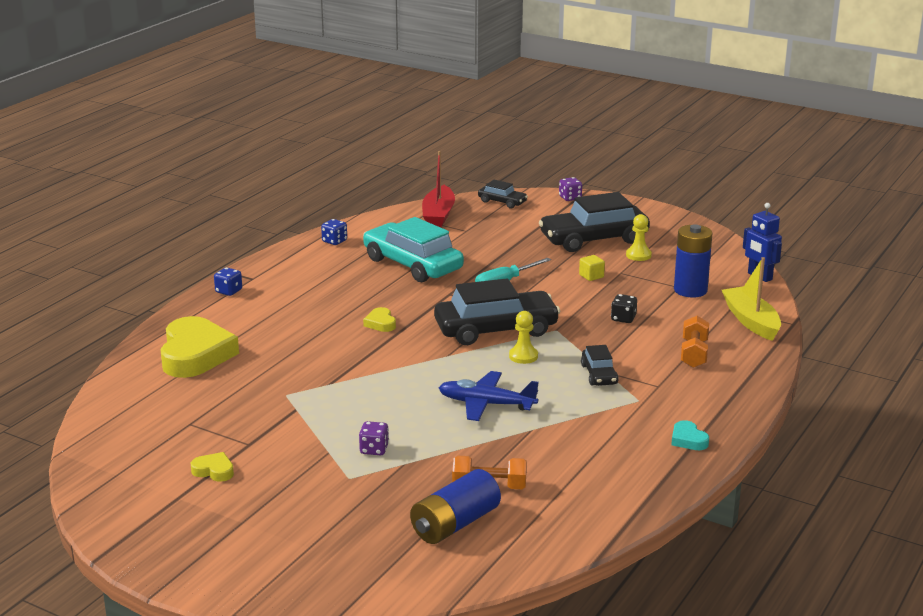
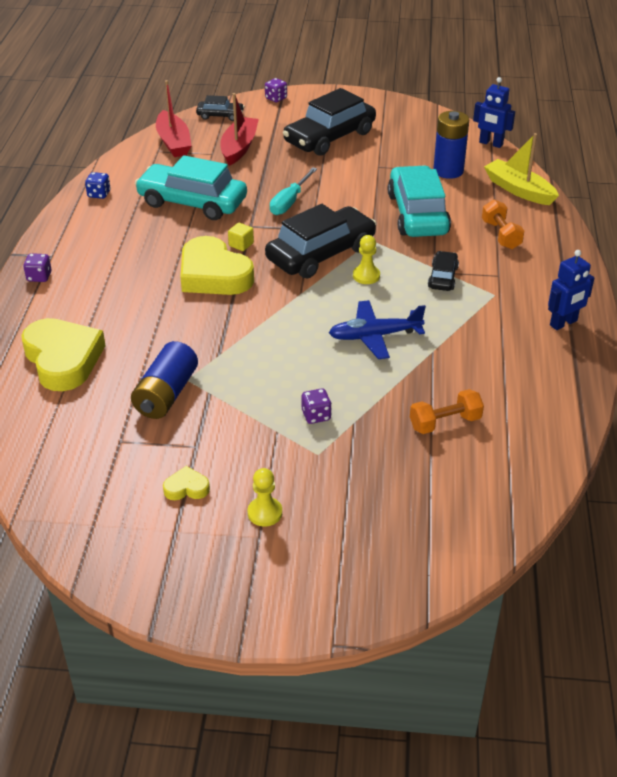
camera: 25 degrees left, 15 degrees up
blue dice [214,267,242,296] -> purple dice [23,253,52,282]
yellow heart [363,307,396,332] -> yellow heart [180,236,254,295], size x2.31
blue battery [410,469,501,544] -> blue battery moved to [131,341,198,419]
yellow cube [579,255,605,281] -> yellow cube moved to [228,223,254,251]
black car [581,345,619,386] -> black car turned 135 degrees counterclockwise [428,251,459,291]
black dice [611,294,637,323] -> turquoise car [388,165,451,237]
yellow pawn [626,214,652,261] -> yellow pawn moved to [248,468,282,526]
turquoise heart [671,420,709,450] -> blue robot [548,250,594,330]
none -> red boat [220,93,259,166]

